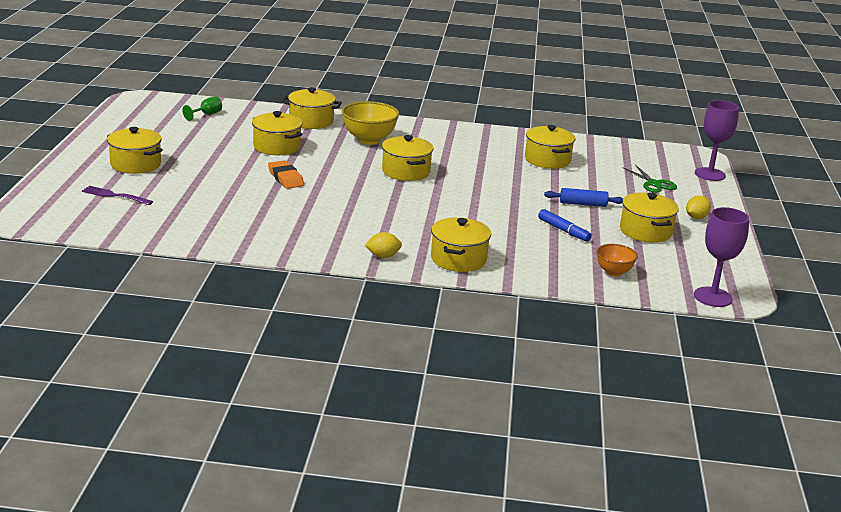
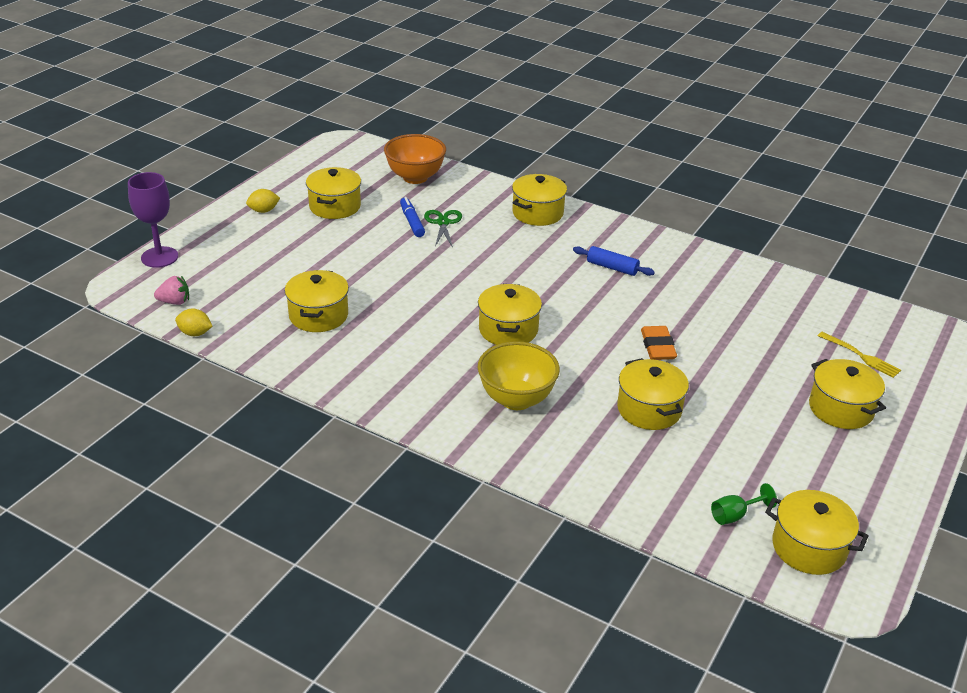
camera: 155 degrees left, 10 degrees up
purple fork [82,186,153,205] -> yellow fork [818,332,901,378]
yellow pot [281,87,342,129] -> yellow pot moved to [765,490,869,575]
yellow lemon [365,232,402,258] -> yellow lemon moved to [175,309,212,336]
blue rolling pin [544,188,623,207] -> blue rolling pin moved to [573,246,655,276]
orange bowl [596,244,638,277] -> orange bowl [384,134,446,184], size x1.73
green scissors [624,165,677,193] -> green scissors moved to [424,210,462,248]
purple goblet [694,207,749,307] -> none
none -> pink strawberry [154,276,189,305]

